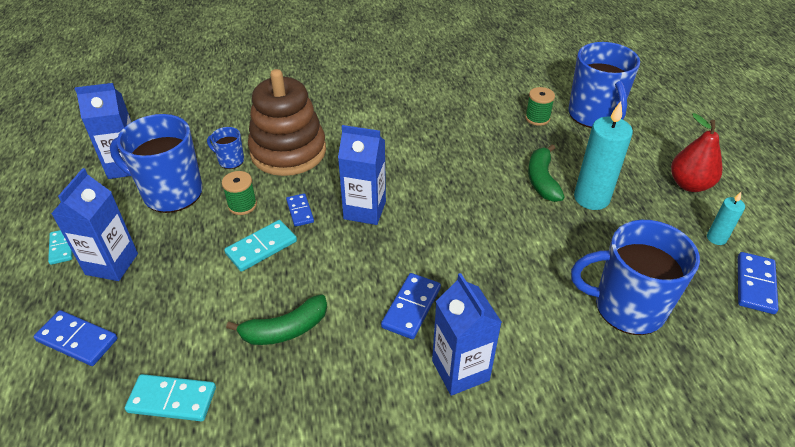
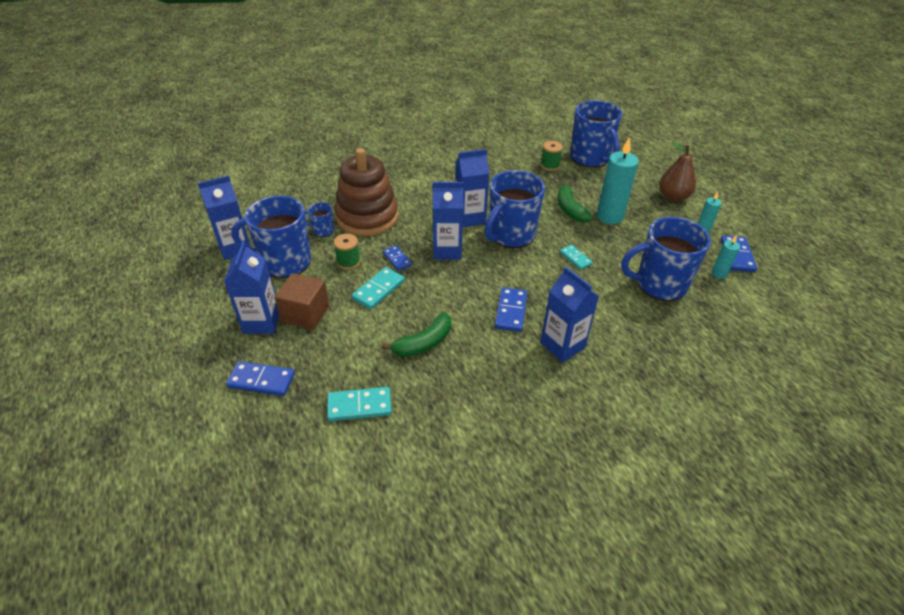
camera: 15 degrees left, 0 degrees up
turquoise domino [48,230,73,265] -> turquoise domino moved to [560,245,593,270]
red pear [671,113,723,192] -> brown pear [659,142,696,202]
none -> brown cube [275,273,329,330]
none -> blue carton [455,149,489,227]
none -> blue mug [485,170,545,248]
none -> turquoise candle [712,235,740,279]

